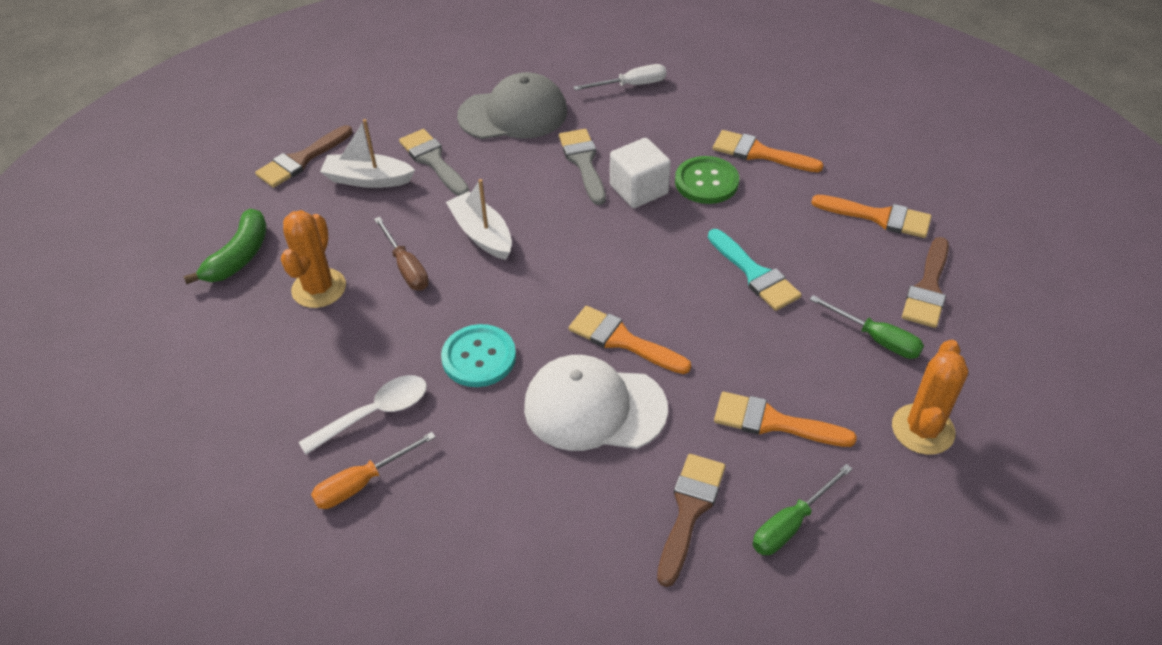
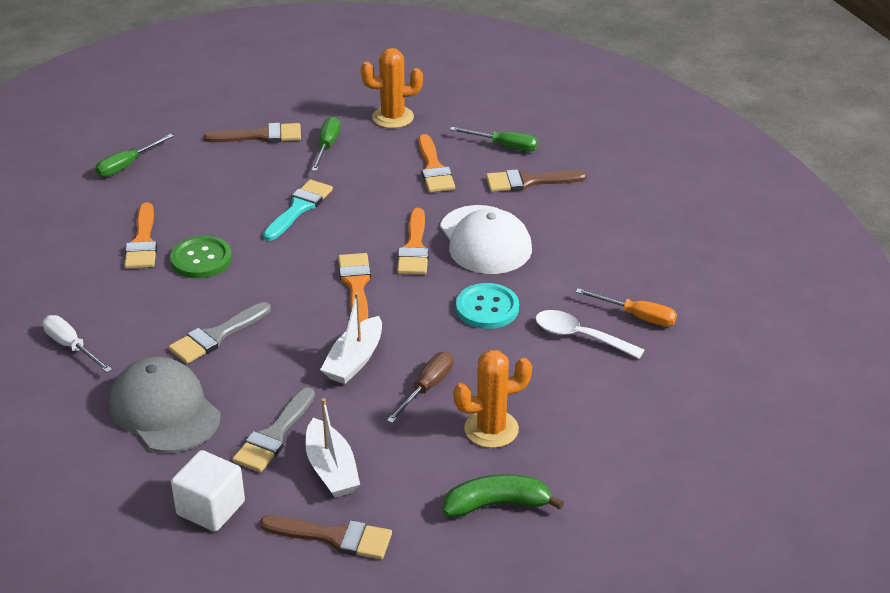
camera: 120 degrees left, 10 degrees down
white cube [610,138,671,208] -> white cube moved to [171,450,245,532]
orange brush [811,195,932,238] -> orange brush moved to [338,253,371,322]
none -> green screwdriver [95,134,174,177]

